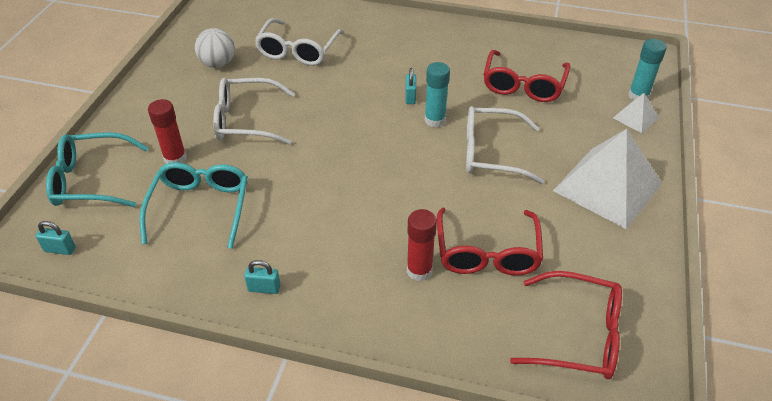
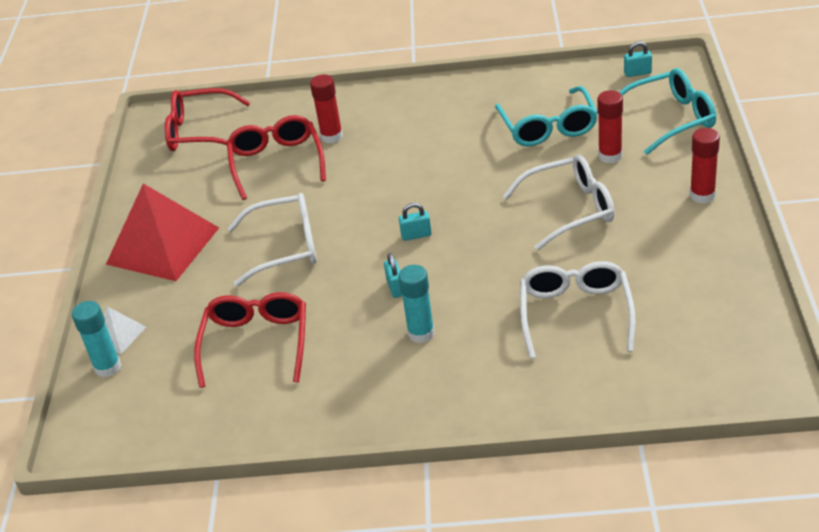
camera: 170 degrees right, 5 degrees down
white ball [195,28,235,68] -> none
turquoise padlock [244,260,280,294] -> turquoise padlock moved to [399,203,432,241]
turquoise glue stick [425,62,450,127] -> turquoise glue stick moved to [398,265,435,343]
white pyramid [553,129,662,229] -> red pyramid [106,183,219,281]
none -> red glue stick [690,128,720,203]

